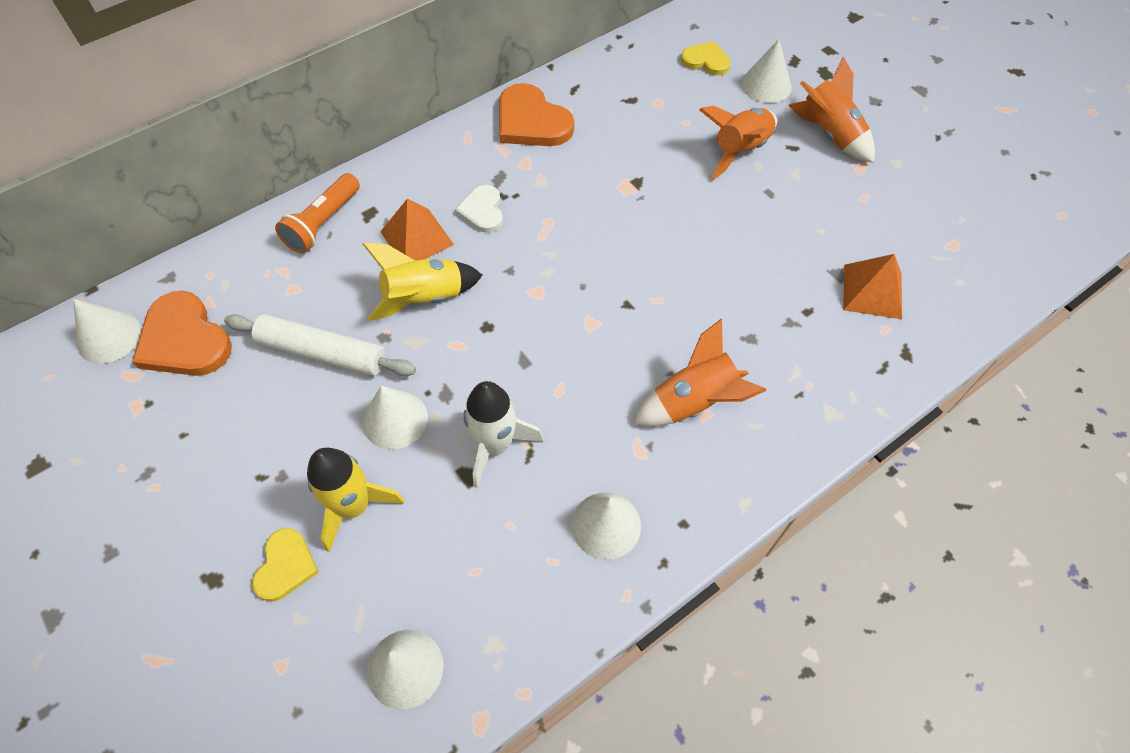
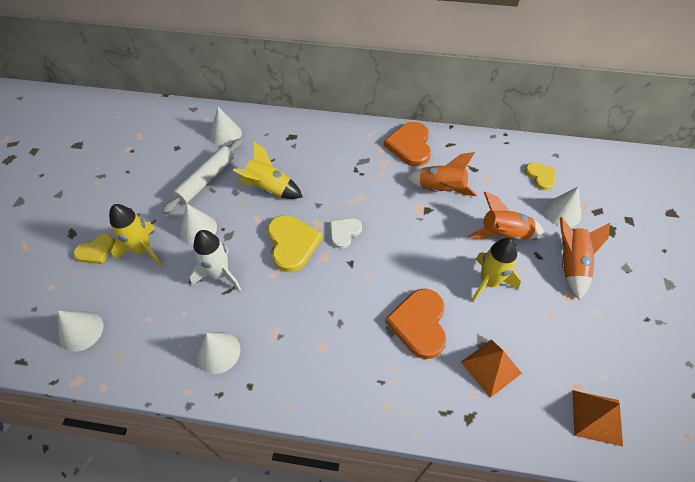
camera: 45 degrees right, 5 degrees down
white cone [73,299,141,364] -> white cone moved to [210,107,242,146]
orange heart [132,291,232,376] -> orange heart moved to [385,289,446,359]
white rolling pin [224,314,416,376] -> white rolling pin turned 60 degrees clockwise [162,138,243,214]
orange flashlight [275,173,360,253] -> none
orange pyramid [380,199,454,261] -> orange pyramid moved to [572,390,623,447]
white heart [455,185,503,233] -> white heart moved to [330,218,362,249]
orange rocket [634,319,767,426] -> orange rocket moved to [406,152,477,196]
none -> yellow heart [267,215,323,272]
none -> yellow rocket [471,238,521,302]

